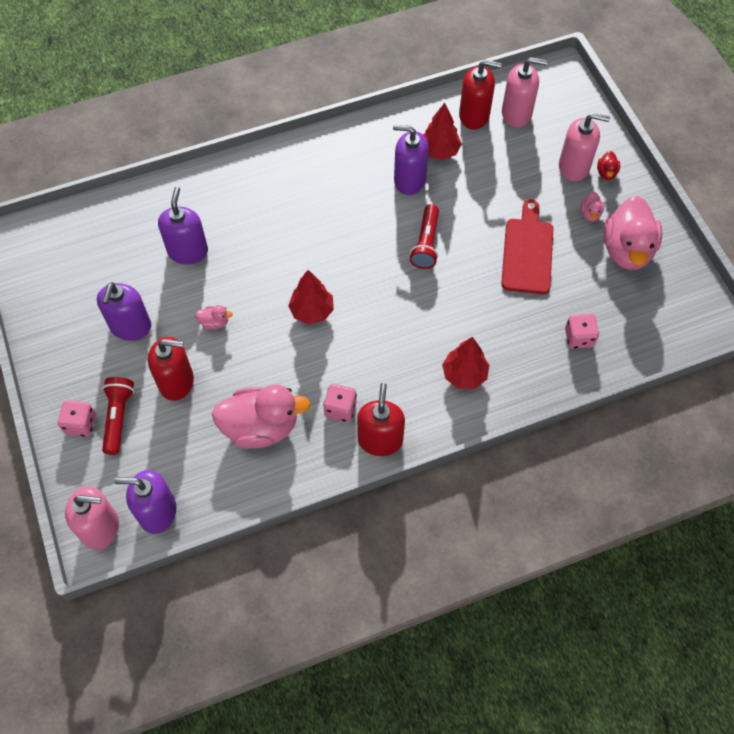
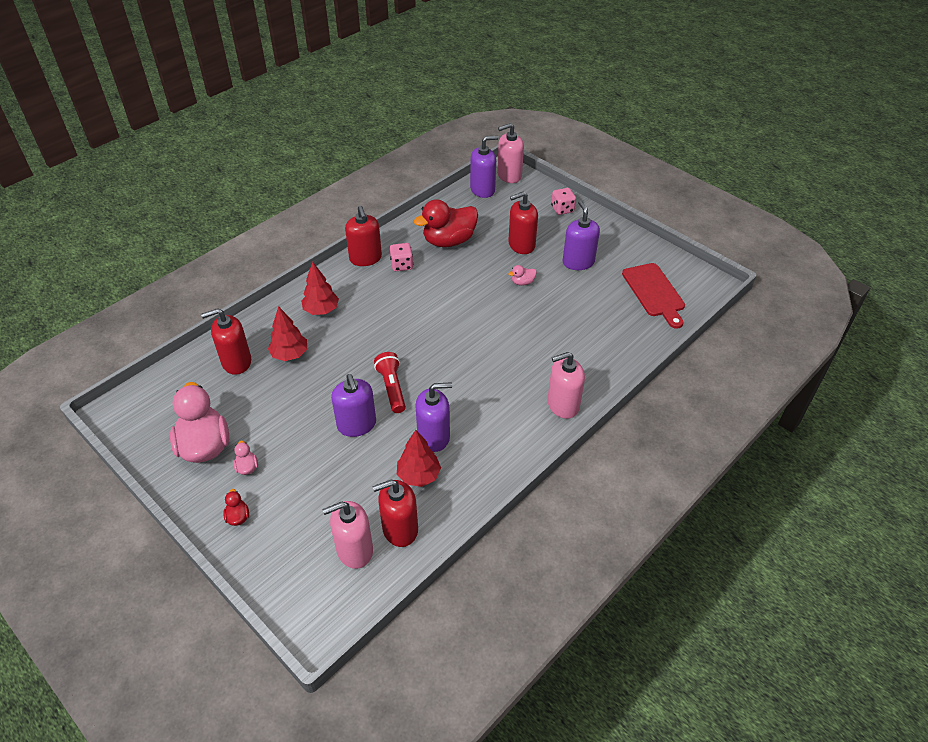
camera: 155 degrees right, 15 degrees down
red flashlight [102,377,134,455] -> none
purple soap dispenser [158,187,208,264] -> purple soap dispenser moved to [331,374,376,437]
pink duck [212,384,311,449] -> red duck [414,199,478,247]
red tree [288,270,334,324] -> red tree moved to [268,306,307,361]
red cutting board [501,199,553,294] -> red cutting board moved to [622,263,685,329]
pink soap dispenser [559,113,610,182] -> pink soap dispenser moved to [547,352,585,419]
pink dice [565,314,599,349] -> red soap dispenser [201,308,251,375]

